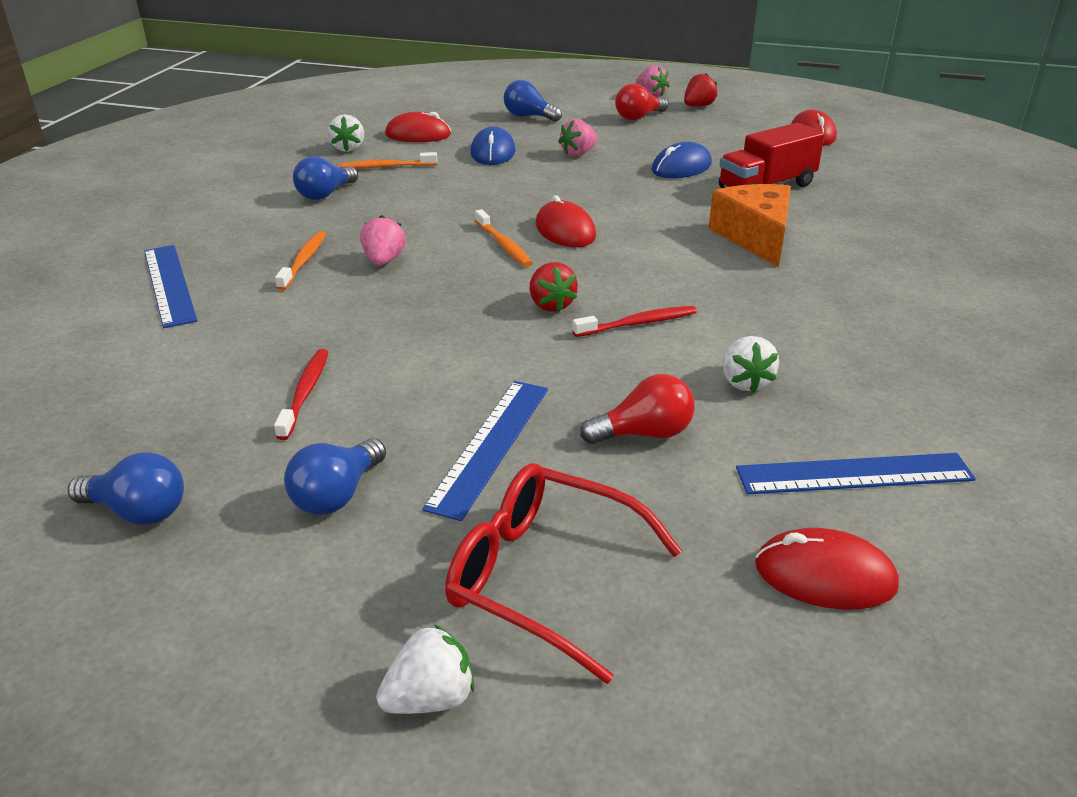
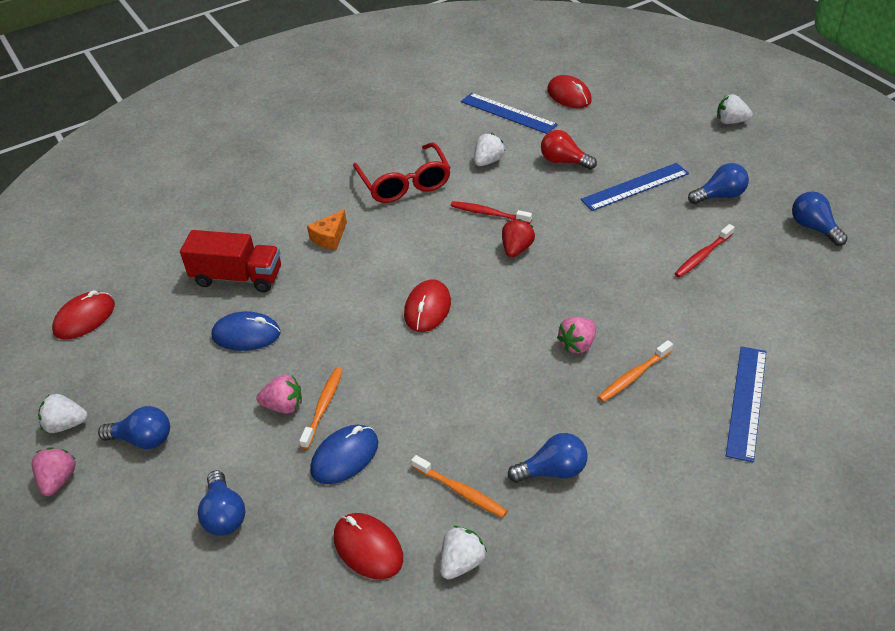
camera: 135 degrees left, 10 degrees up
red glasses [445,463,682,684] -> red glasses moved to [353,142,451,203]
orange toothbrush [475,209,532,267] -> orange toothbrush moved to [299,368,343,449]
red light bulb [615,83,669,120] -> blue light bulb [98,406,170,449]
red strawberry [684,73,718,107] -> white strawberry [38,394,88,433]
orange cheese [709,184,791,267] -> orange cheese [307,209,347,250], size x0.56

